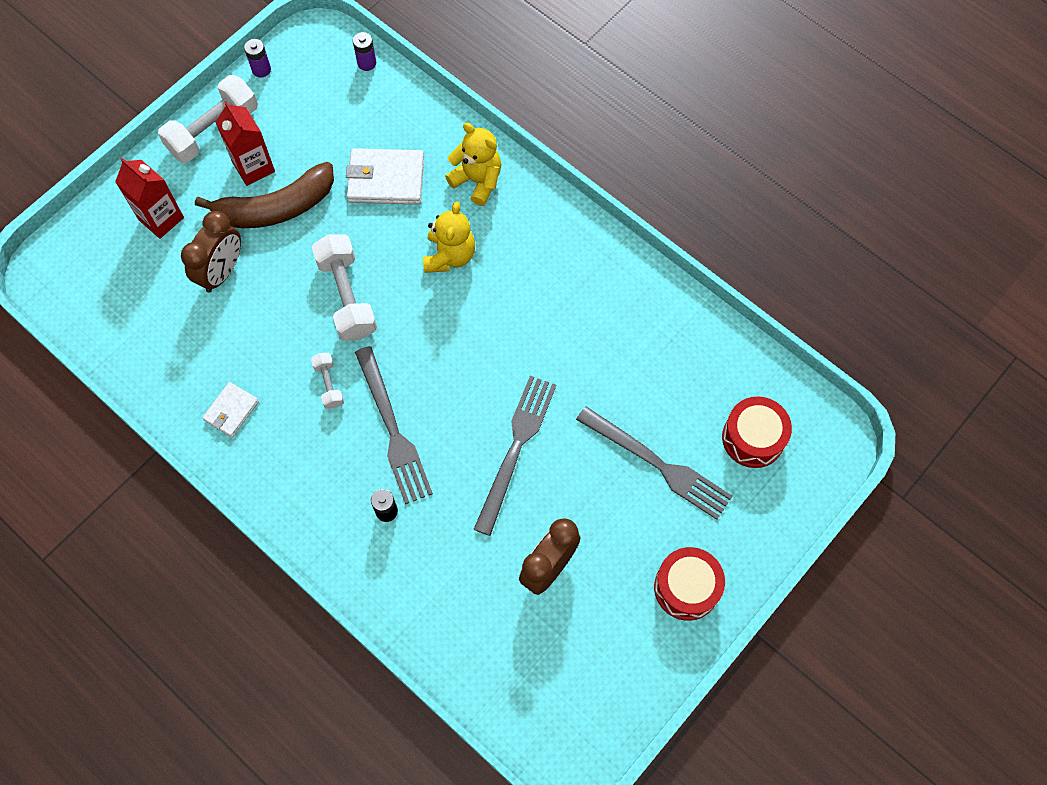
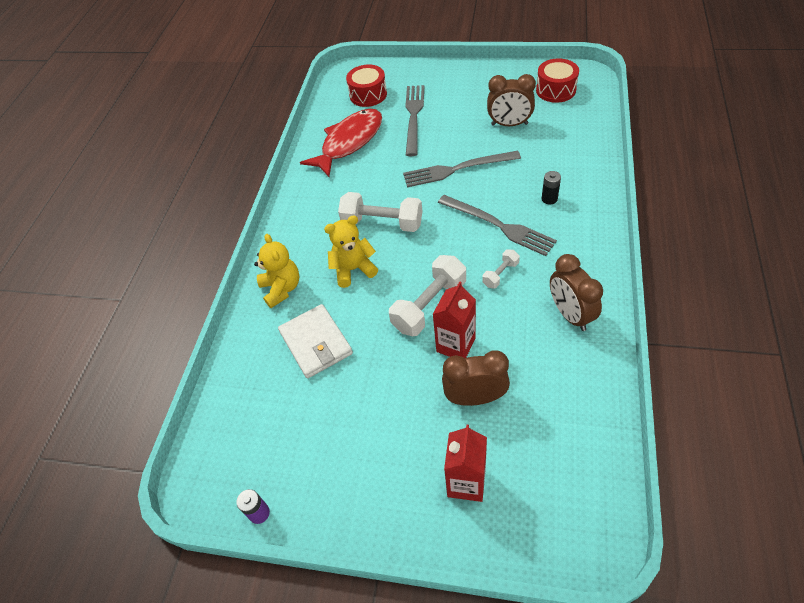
camera: 115 degrees left, 15 degrees down
white dumbbell [158,75,258,163] -> white dumbbell moved to [338,192,423,232]
brown banana [195,162,334,228] -> none
white wallet [202,382,259,437] -> brown clock [550,254,603,331]
red carton [215,101,275,186] -> red carton moved to [433,281,476,358]
purple battery [353,32,376,71] -> none
grey fork [355,346,433,504] -> grey fork turned 90 degrees clockwise [438,195,557,256]
yellow teddy bear [445,123,501,206] -> yellow teddy bear turned 150 degrees clockwise [254,234,300,308]
red drum [654,547,725,621] -> red drum moved to [536,59,579,103]
none -> red fish [300,109,382,177]

